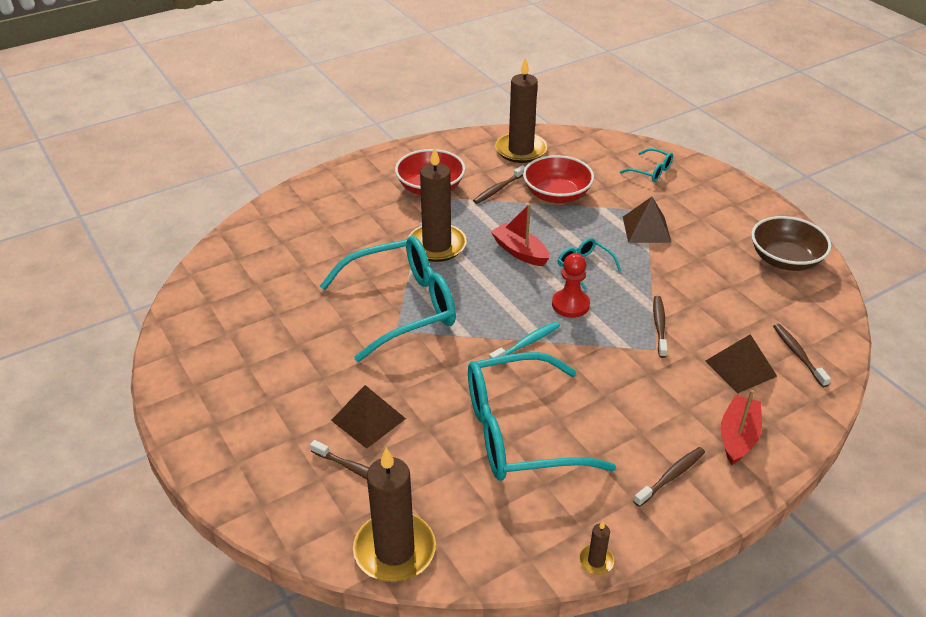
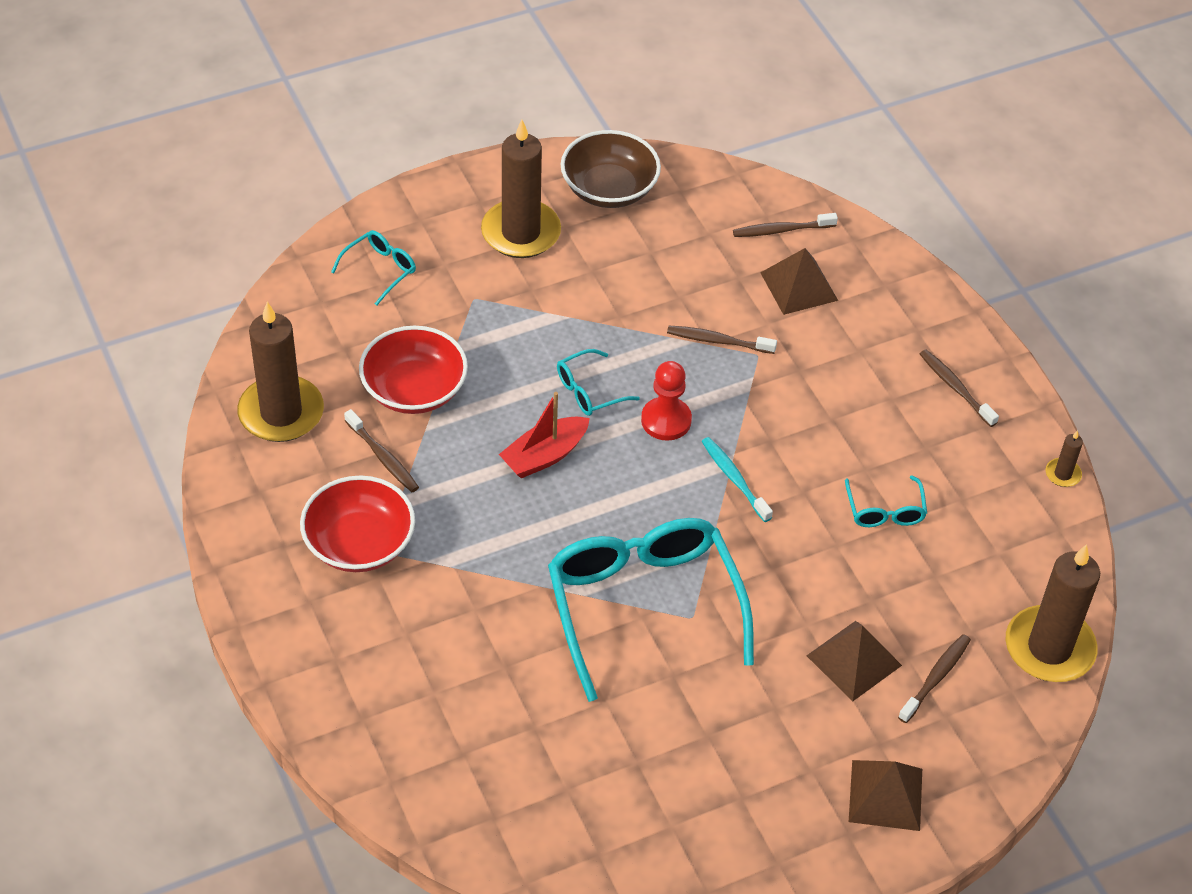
camera: 85 degrees left, 10 degrees up
brown candle [408,147,467,262] -> brown candle moved to [481,120,561,258]
turquoise glasses [468,352,616,481] -> turquoise glasses [845,476,927,527], size x0.43
brown pyramid [623,197,672,243] -> brown pyramid moved to [849,760,922,831]
red boat [721,390,762,465] -> none

